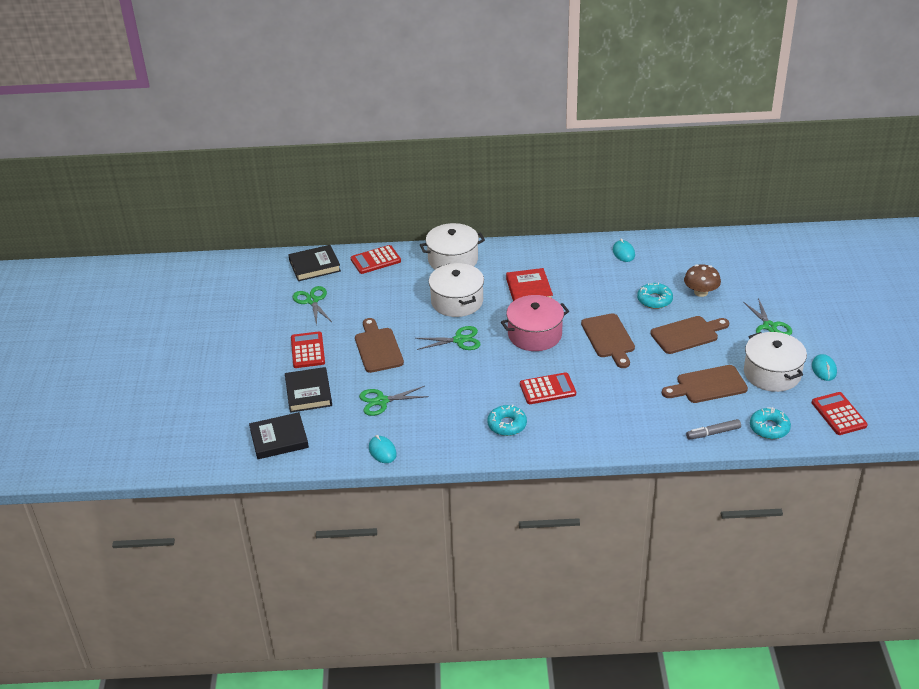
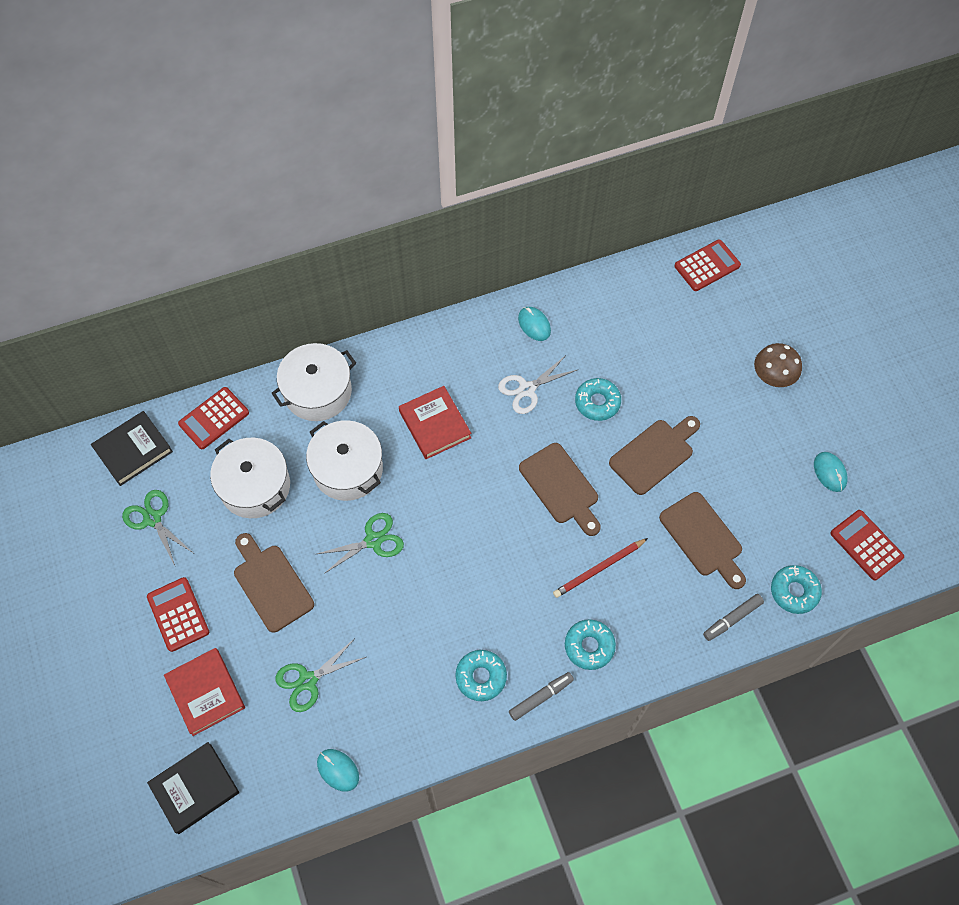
camera: 20 degrees left, 25 degrees up
black book [285,367,332,413] -> red book [164,648,245,736]
pink pot [501,295,569,351] -> none
red calculator [520,372,576,404] -> red calculator moved to [674,239,741,291]
brown cutting board [662,365,748,403] -> brown cutting board turned 90 degrees counterclockwise [659,492,746,589]
brown mushroom [684,264,721,297] -> brown mushroom moved to [754,343,802,387]
green scissors [744,298,792,335] -> none
white pot [744,332,807,392] -> white pot moved to [210,438,290,518]
none -> white scissors [498,355,577,414]
none -> grey marker [509,672,574,721]
none -> red pencil [553,538,648,598]
none -> turquoise donut [565,619,616,670]

